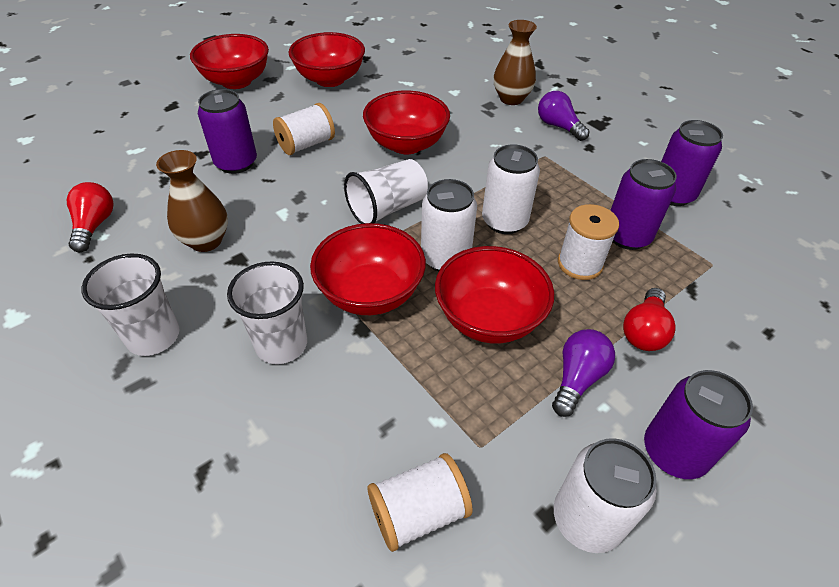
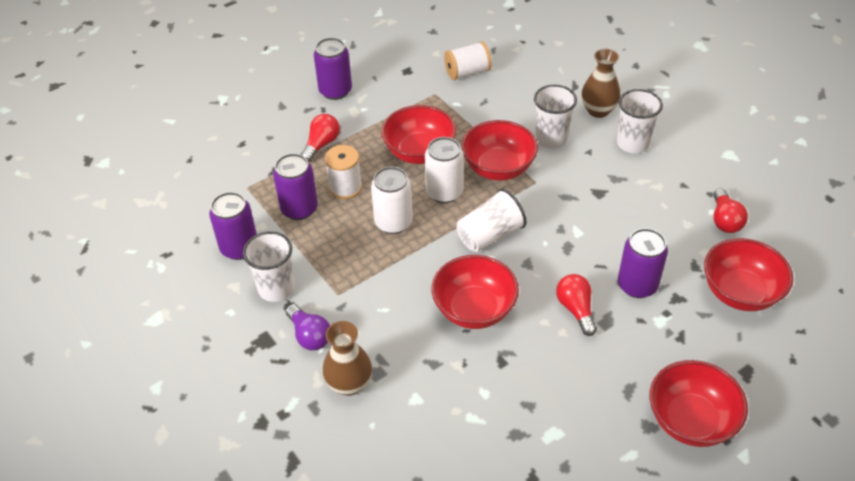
camera: 175 degrees left, 0 degrees up
brown vase [156,150,228,252] -> brown vase moved to [581,49,621,118]
white spool [273,103,335,155] -> red light bulb [556,274,597,336]
red bowl [289,32,365,87] -> red bowl moved to [704,238,793,311]
purple light bulb [552,329,615,417] -> none
white can [554,438,657,553] -> none
none -> white cup [243,231,295,302]

